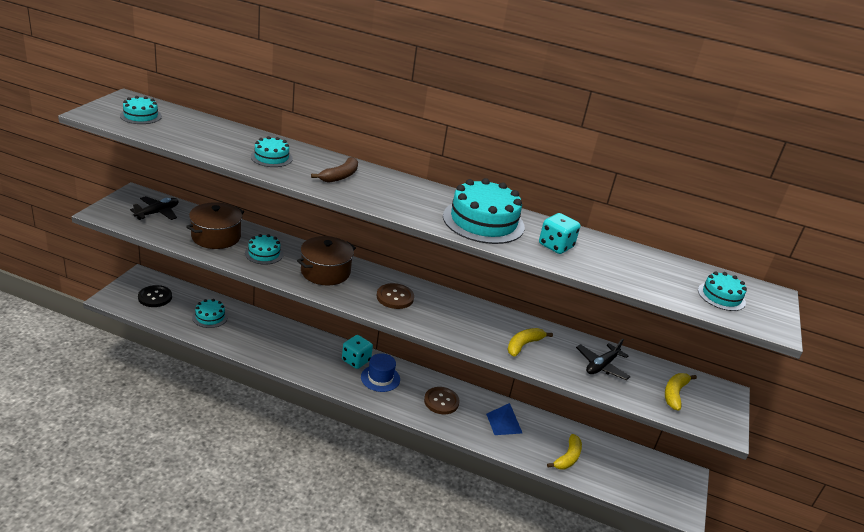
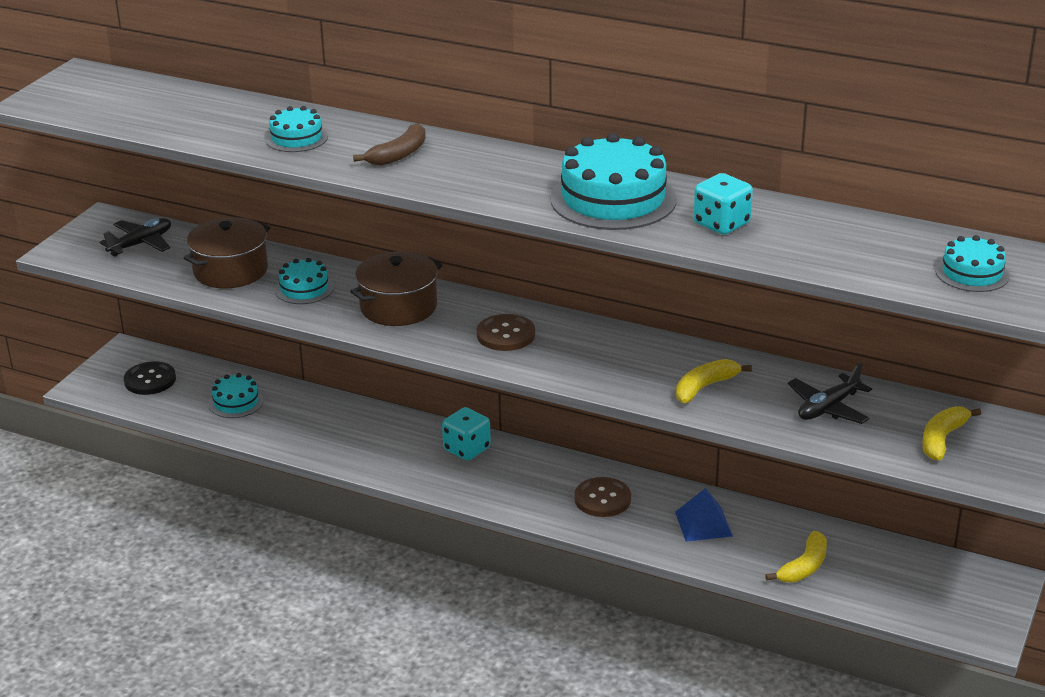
camera: 10 degrees right, 0 degrees up
turquoise cake [120,96,162,124] -> none
blue hat [361,353,400,392] -> none

